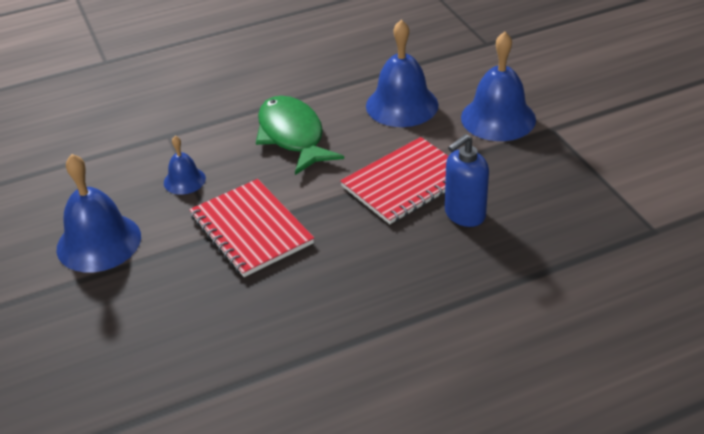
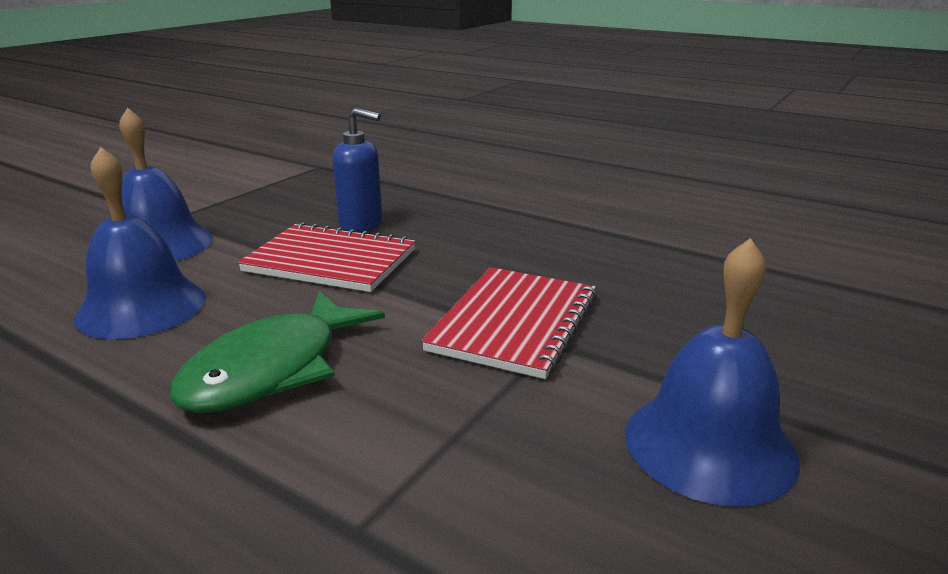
camera: 125 degrees left, 15 degrees down
blue bell [164,136,206,195] -> none

